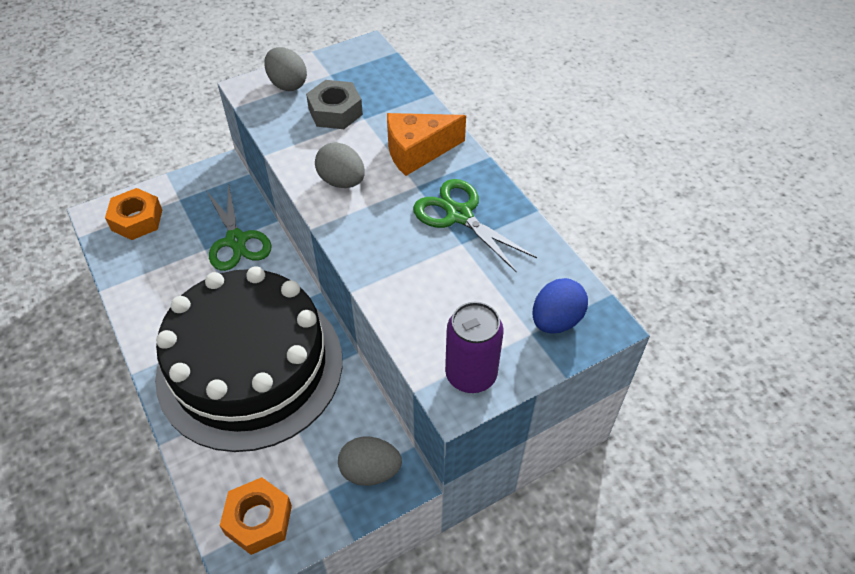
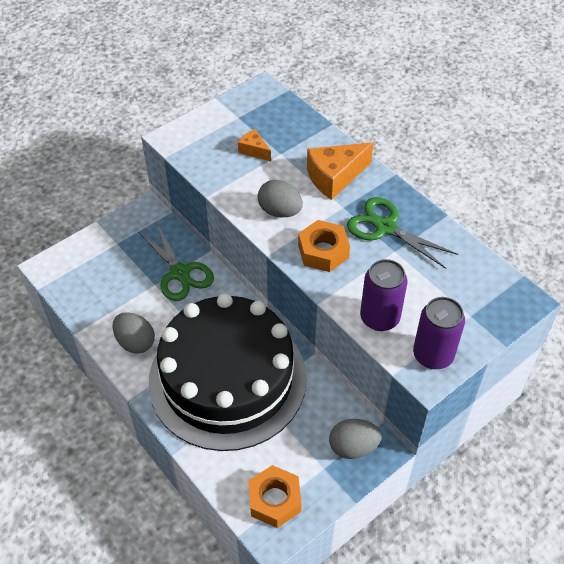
camera: 10 degrees left, 0 degrees up
orange nut [105,188,162,240] -> orange nut moved to [298,220,350,272]
grey egg [264,47,307,91] -> grey egg moved to [112,312,155,354]
grey nut [306,80,363,129] -> orange cheese [238,129,271,161]
blue egg [532,278,588,334] -> none
none -> purple can [360,259,407,331]

